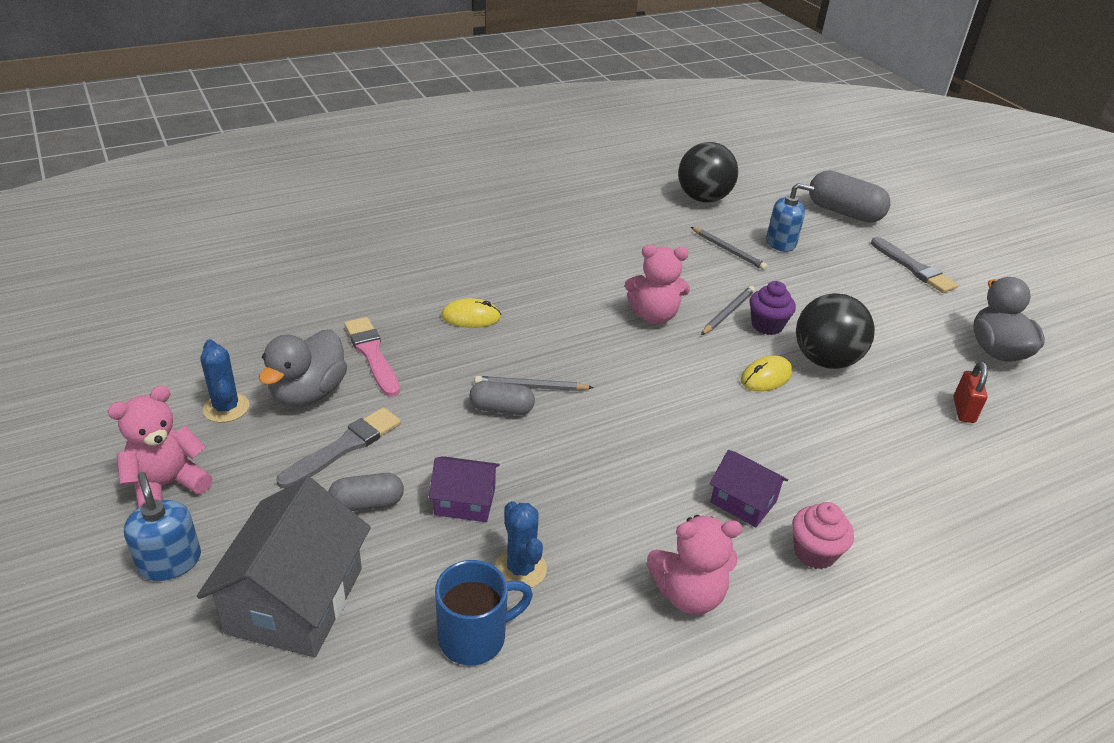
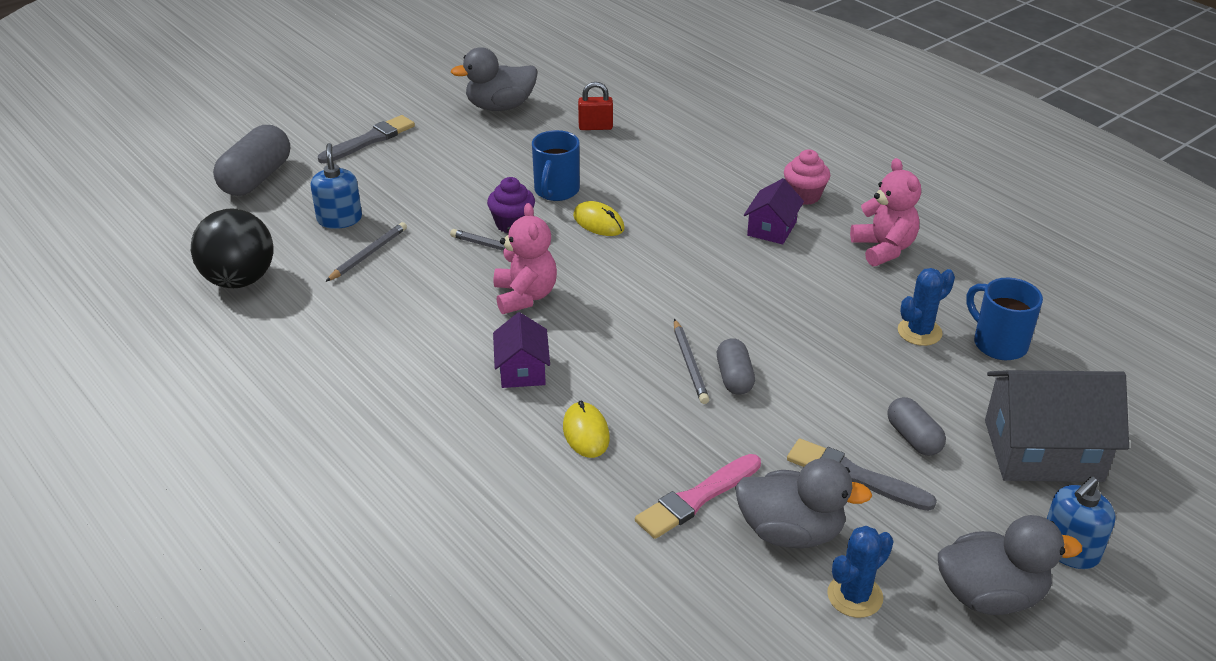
camera: 100 degrees left, 0 degrees up
pink teddy bear [108,385,212,508] -> grey duck [938,515,1082,615]
purple house [429,456,500,522] -> purple house moved to [493,312,550,388]
black ball [796,293,875,369] -> blue mug [532,130,580,201]

